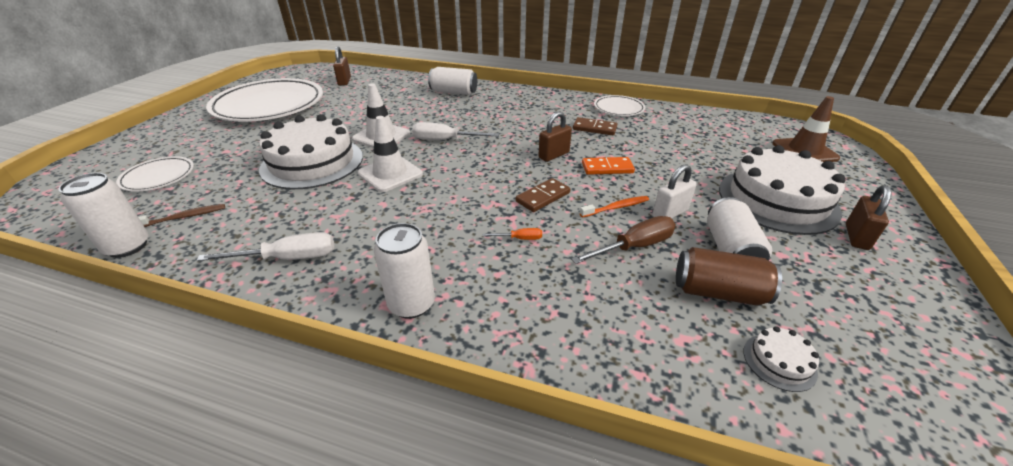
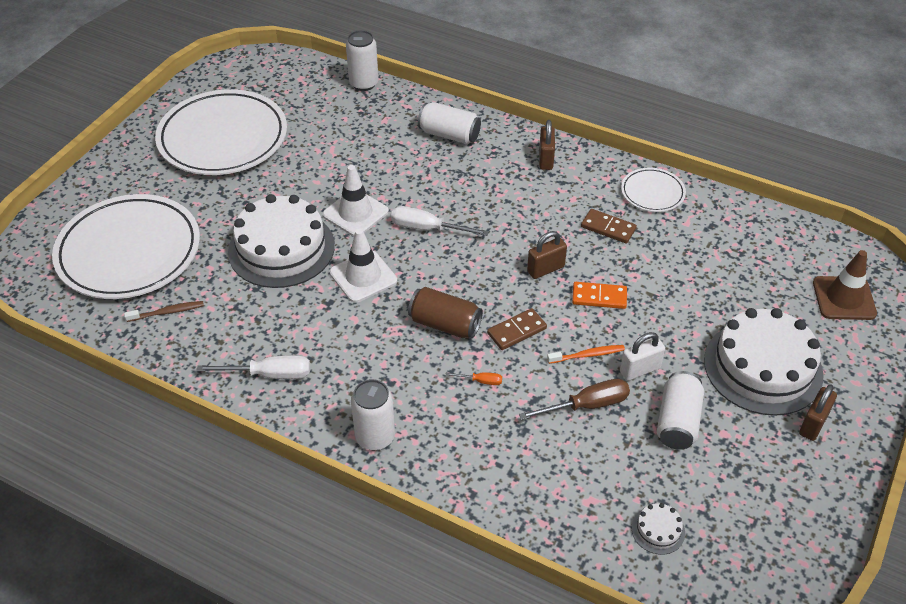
camera: 10 degrees right, 10 degrees up
white can [59,173,149,258] -> white can moved to [346,30,379,91]
white plate [116,156,194,191] -> white plate [52,194,200,299], size x2.13
brown padlock [333,46,351,86] -> brown padlock moved to [539,120,555,170]
brown can [676,247,782,306] -> brown can moved to [408,287,483,338]

